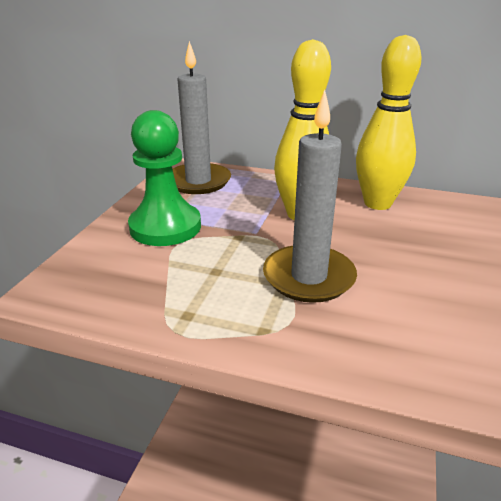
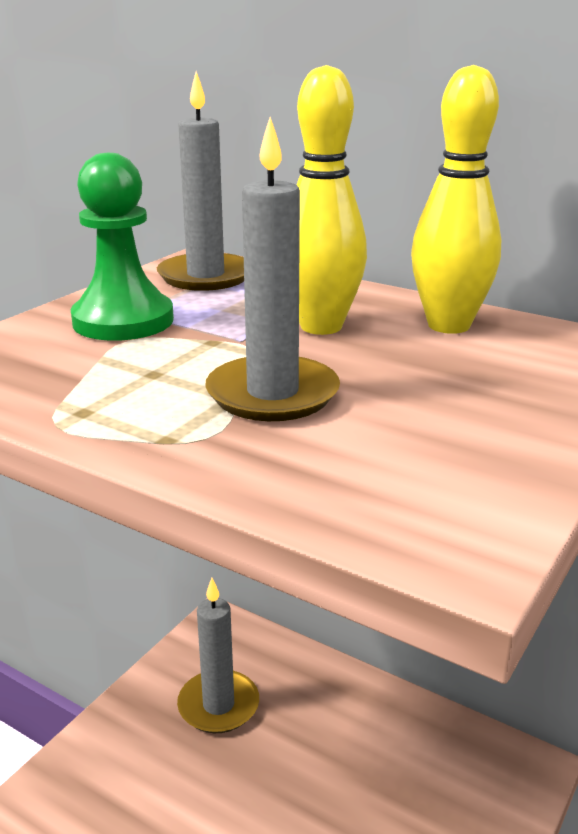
camera: 15 degrees right, 5 degrees down
none -> grey candle [177,578,259,733]

